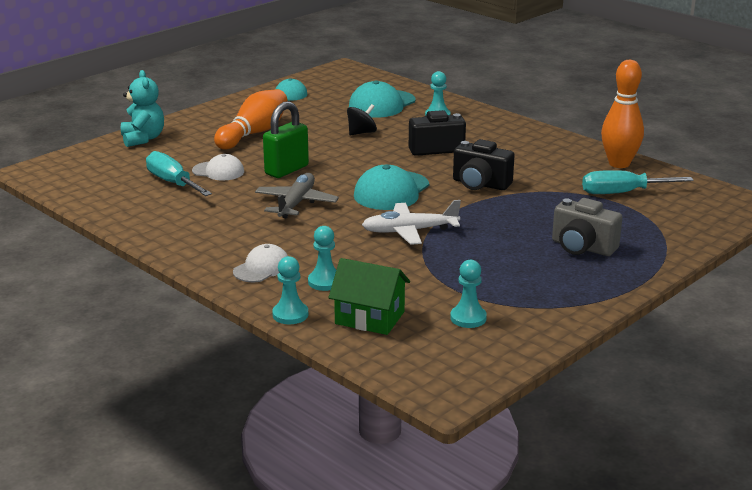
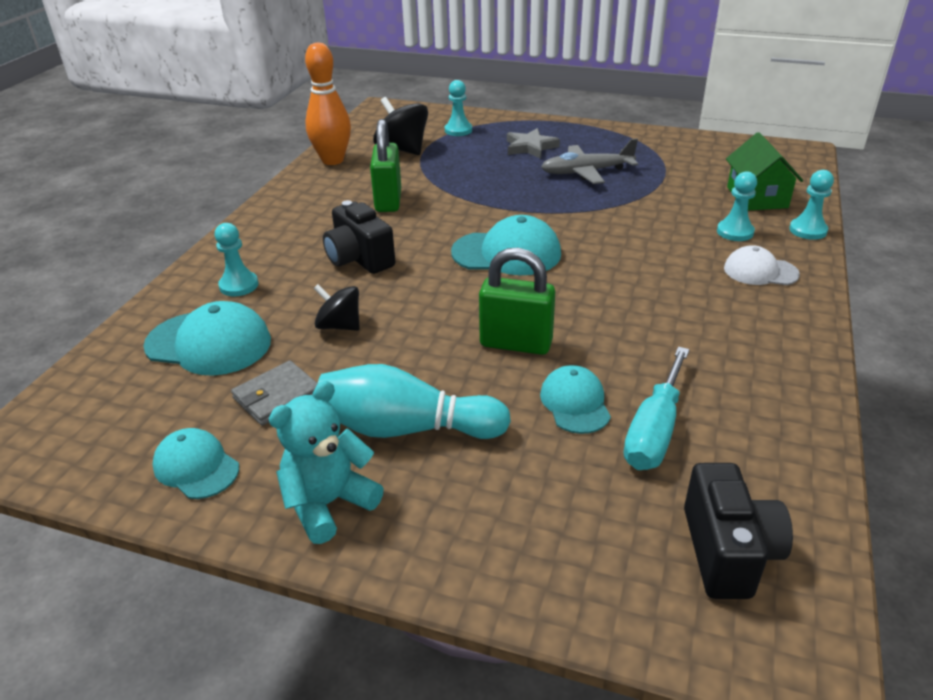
camera: 115 degrees left, 10 degrees up
turquoise teddy bear [121,70,164,147] -> turquoise teddy bear moved to [269,381,384,544]
white cap [192,154,244,181] -> turquoise cap [540,365,611,434]
orange bowling pin [214,89,288,149] -> turquoise bowling pin [317,364,511,439]
grey plane [255,173,339,218] -> grey plane moved to [541,138,638,184]
white plane [362,200,461,245] -> none
turquoise pawn [450,260,487,328] -> turquoise pawn moved to [445,80,472,136]
black camera [453,139,515,190] -> black camera moved to [684,463,793,599]
grey camera [552,198,622,256] -> grey star [507,128,560,159]
turquoise screwdriver [582,170,694,194] -> black spinning top [373,97,428,155]
none -> grey wallet [231,360,317,426]
none -> green padlock [370,119,401,212]

